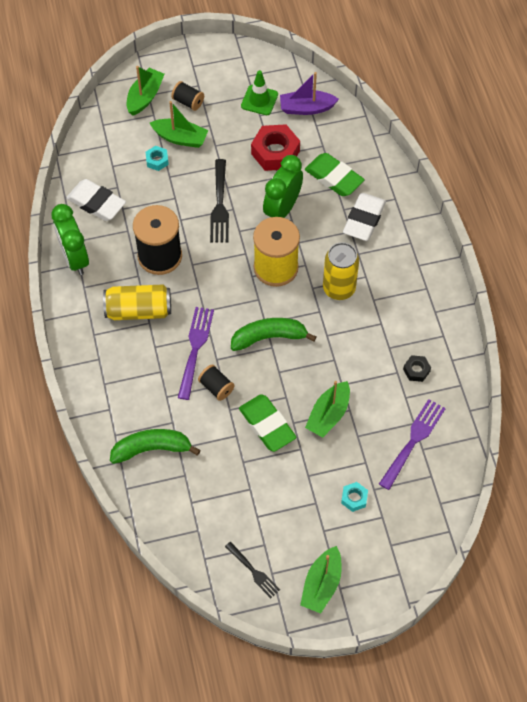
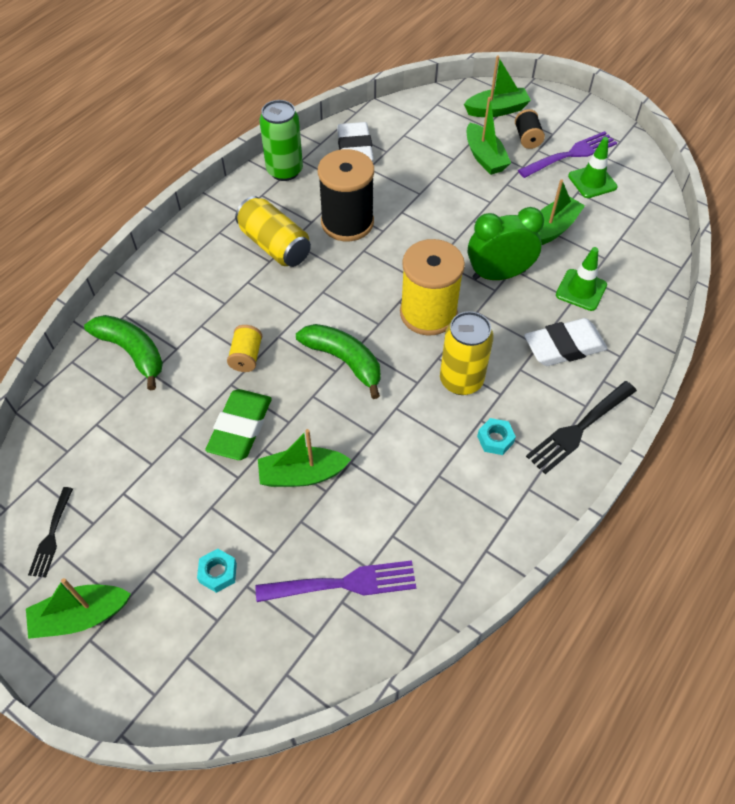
camera: 50 degrees right, 5 degrees down
green clock [51,204,89,275] -> green can [259,100,303,181]
turquoise nut [146,146,169,171] -> turquoise nut moved to [477,418,516,455]
purple fork [178,307,214,400] -> purple fork moved to [518,131,617,178]
black spool [198,365,235,401] -> yellow spool [227,325,262,372]
black fork [210,159,229,243] -> black fork moved to [526,381,637,474]
red nut [251,124,300,171] -> green boat [538,179,585,245]
purple boat [280,72,339,115] -> none
green eraser [305,153,365,196] -> green traffic cone [556,247,607,311]
black nut [403,355,431,382] -> none

